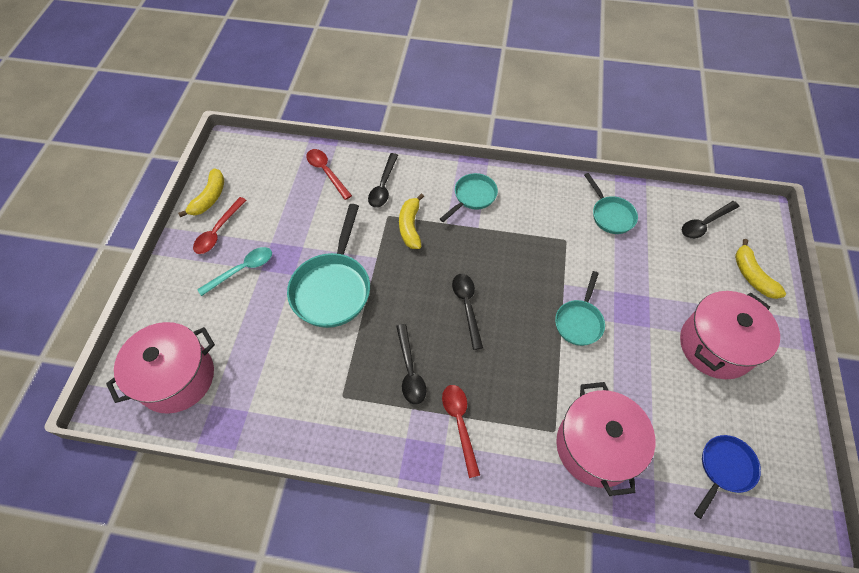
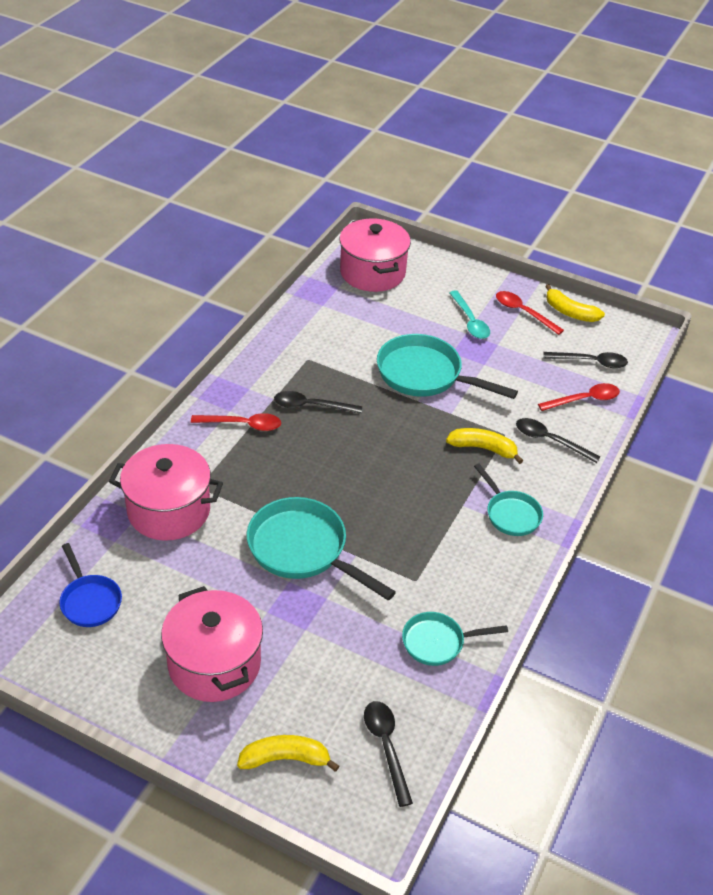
camera: 105 degrees right, 15 degrees down
black spoon [452,274,483,350] -> black spoon moved to [543,352,628,368]
turquoise pan [555,271,605,346] -> turquoise pan [247,497,396,601], size x1.71

